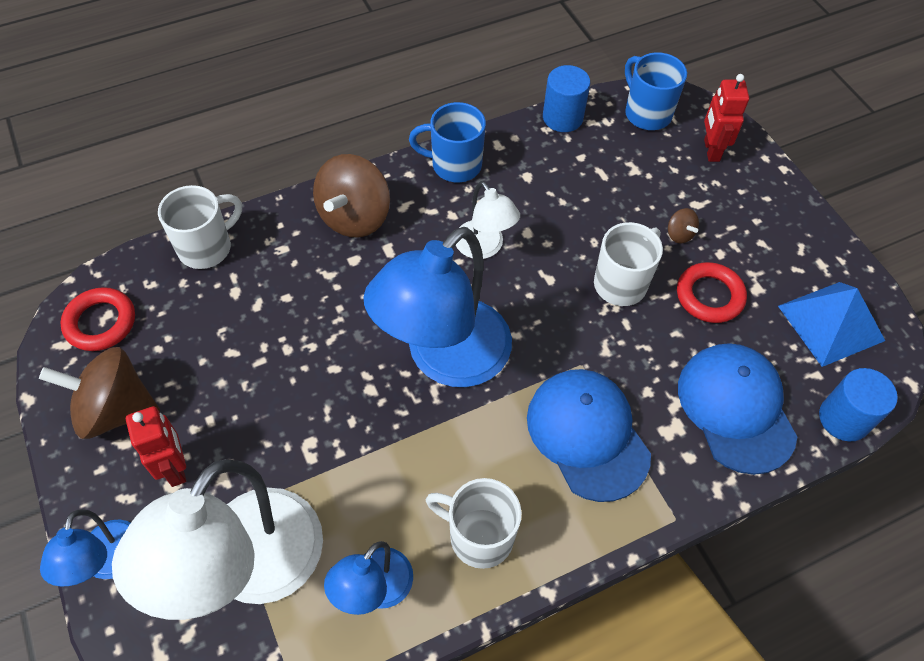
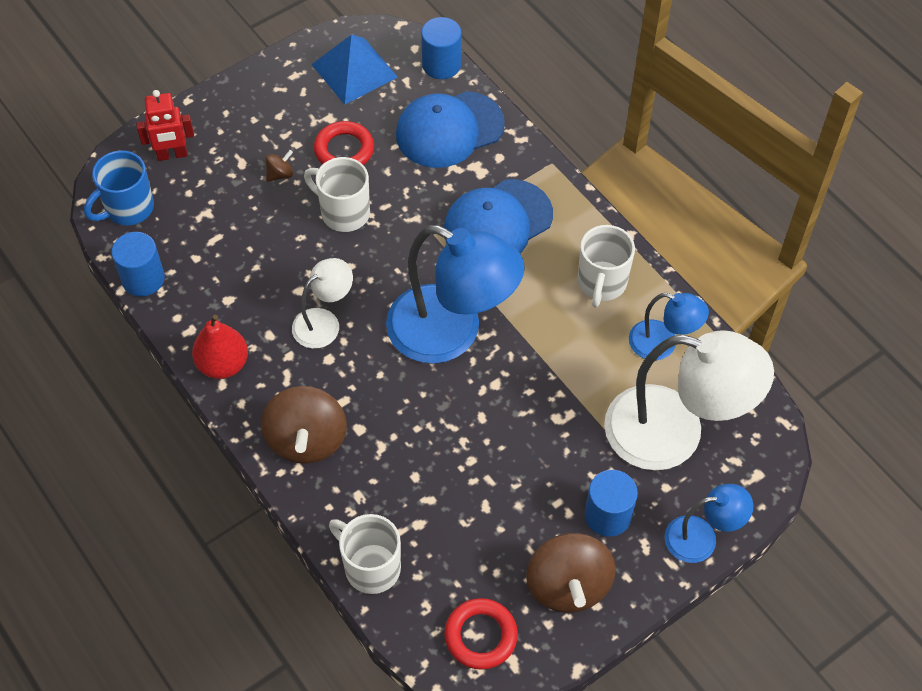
camera: 100 degrees left, 0 degrees up
red robot [126,406,186,487] -> blue cylinder [585,470,638,537]
brown spinning top [313,154,390,237] -> brown spinning top turned 75 degrees clockwise [261,386,347,464]
blue mug [409,102,486,182] -> red pear [192,315,248,379]

